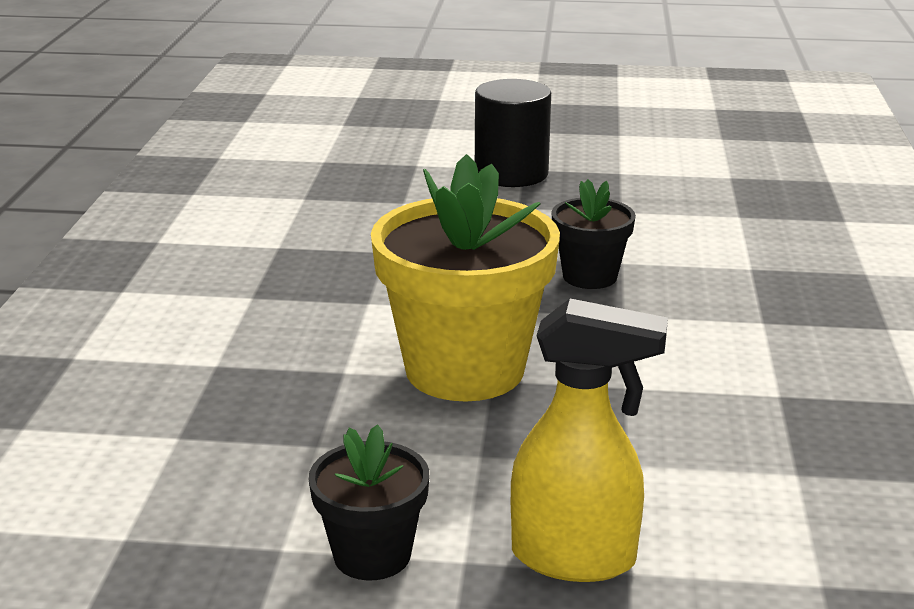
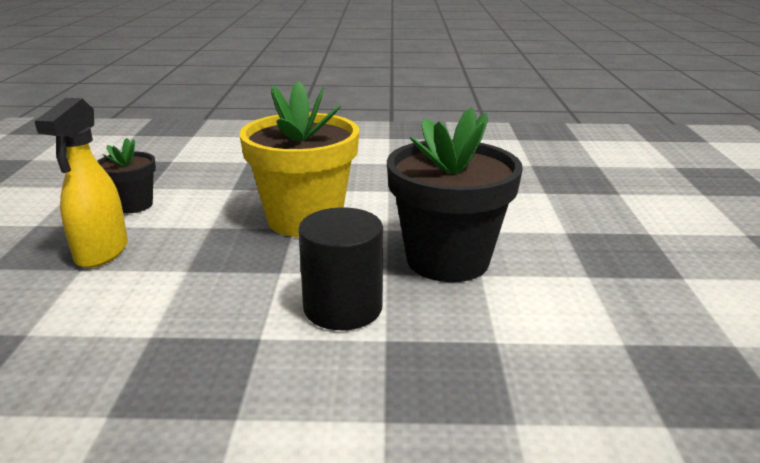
camera: 85 degrees right, 0 degrees up
black cylinder [475,79,551,187] -> black cylinder moved to [298,207,383,330]
black flower pot [551,179,636,289] -> black flower pot [387,108,523,282], size x1.92

